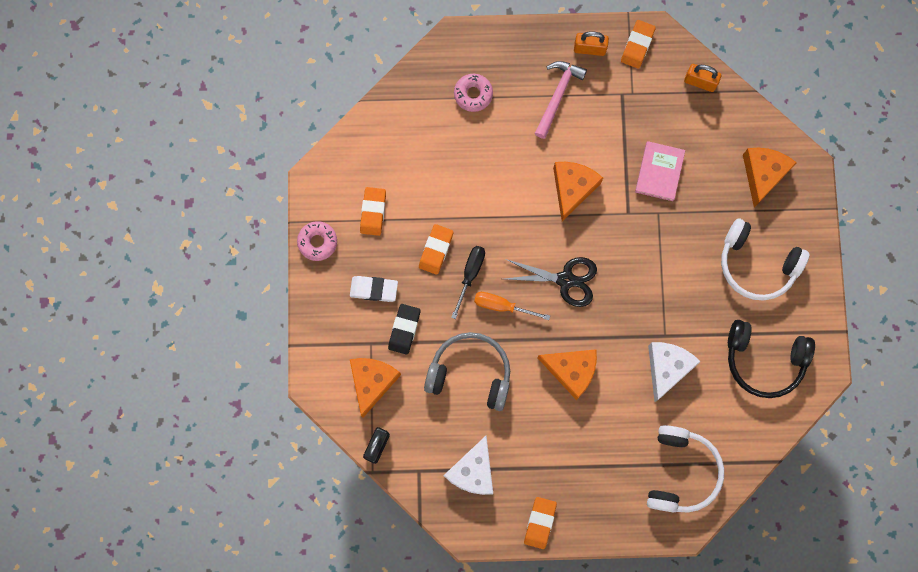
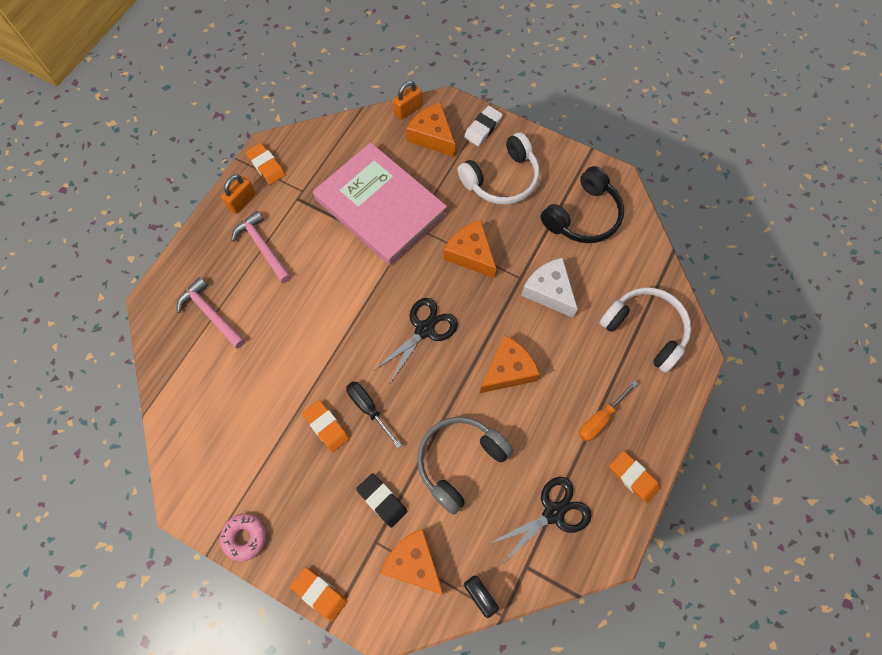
camera: 60 degrees left, 10 degrees down
white eraser [350,276,398,302] -> white eraser moved to [464,106,503,146]
orange eraser [360,187,386,236] -> orange eraser moved to [290,567,348,621]
white cheese [443,436,493,495] -> black scissors [491,477,592,565]
pink donut [454,74,493,112] -> pink hammer [177,277,245,349]
orange screwdriver [474,292,550,320] -> orange screwdriver moved to [579,380,638,441]
orange cheese [553,162,603,221] -> orange cheese moved to [444,220,497,278]
pink book [635,141,685,201] -> pink book [313,142,447,266], size x2.15
orange padlock [684,64,721,92] -> orange padlock moved to [393,81,422,120]

